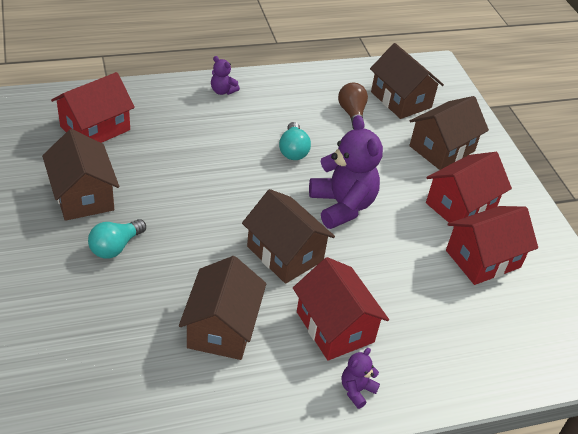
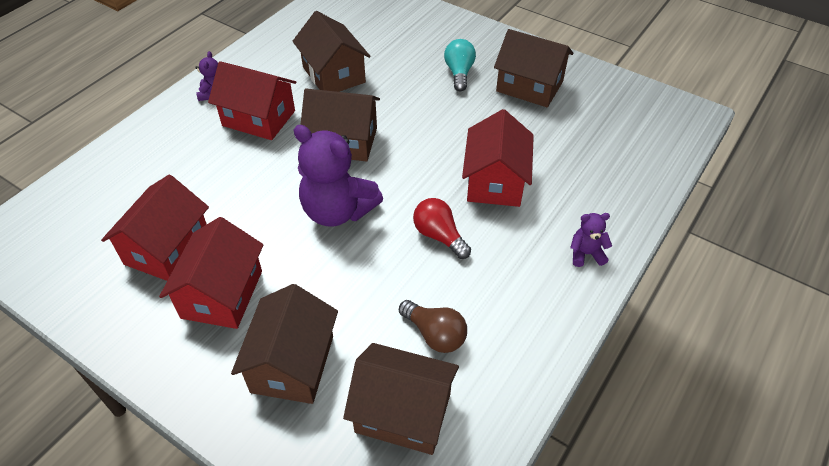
camera: 145 degrees right, 5 degrees up
red house [51,72,135,143] -> red house moved to [462,109,534,207]
turquoise light bulb [279,122,311,160] -> red light bulb [413,198,471,259]

